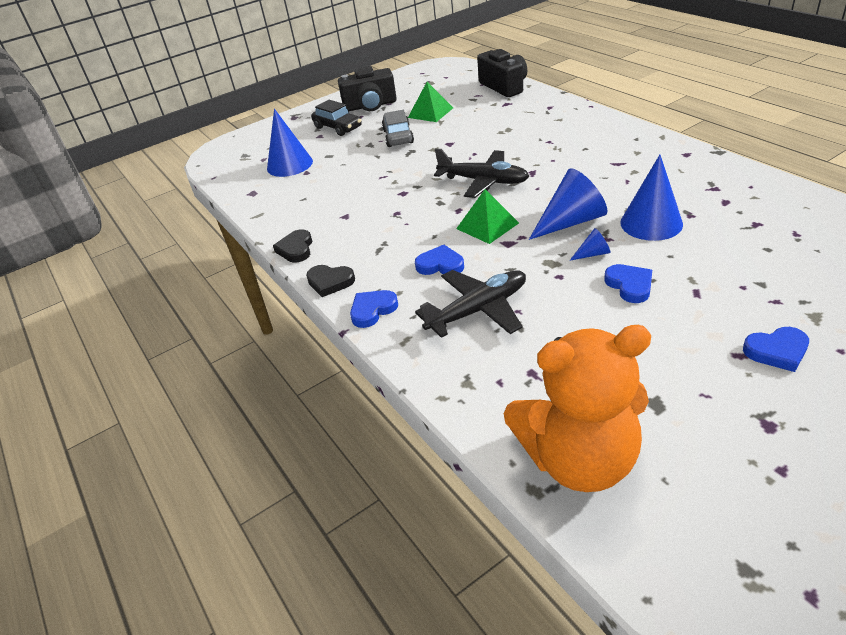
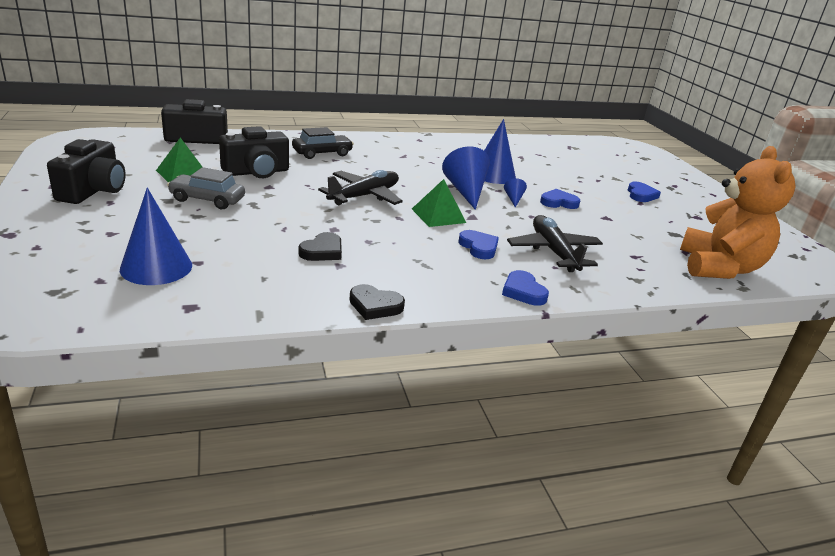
camera: 80 degrees left, 10 degrees down
black heart [306,265,355,297] -> black heart moved to [298,232,342,261]
black car [311,100,362,136] -> black car moved to [292,127,354,159]
blue heart [415,245,464,275] -> blue heart turned 120 degrees clockwise [458,230,499,259]
none -> black camera [219,126,289,178]

